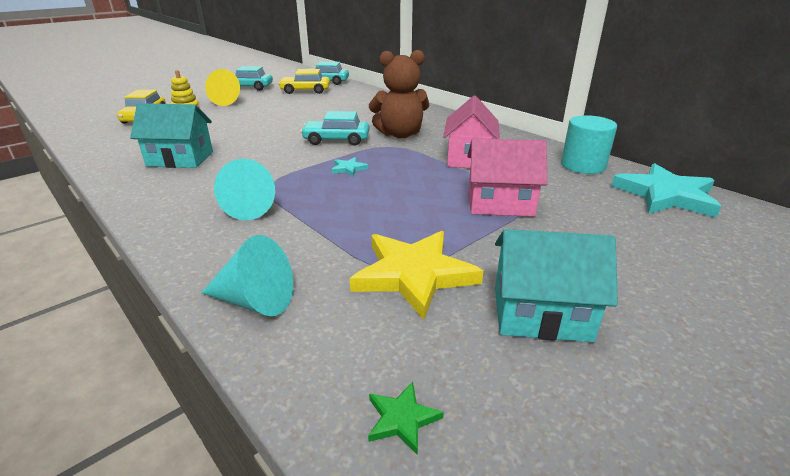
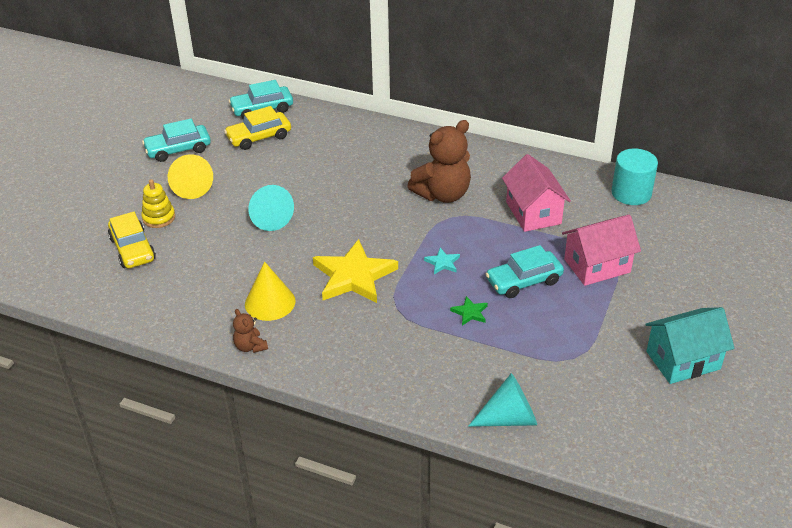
camera: 25 degrees left, 10 degrees up
turquoise house [130,103,213,168] -> yellow cone [245,262,296,321]
turquoise cone [214,159,275,220] -> turquoise cone moved to [248,185,294,231]
turquoise car [301,111,370,146] -> turquoise car moved to [486,245,564,298]
yellow star [350,231,483,320] -> yellow star moved to [313,239,398,303]
green star [368,382,444,455] -> green star moved to [450,296,488,326]
turquoise star [611,163,721,218] -> none
none -> brown teddy bear [233,309,268,353]

